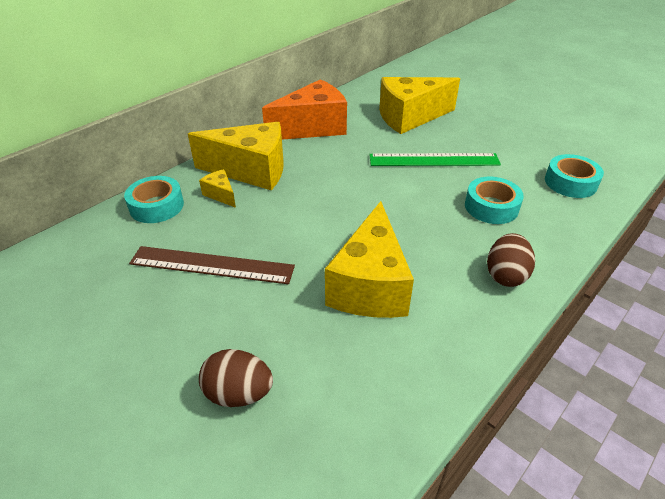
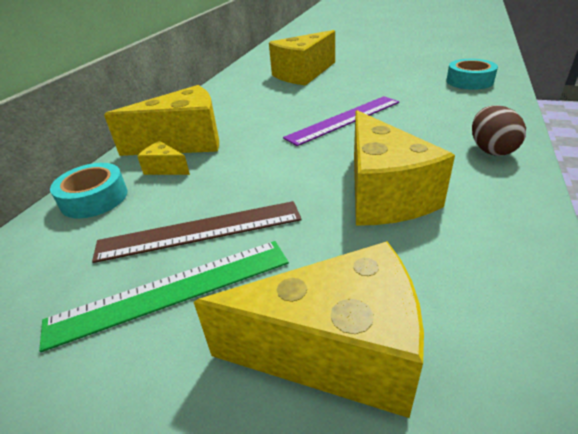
camera: 20 degrees left, 5 degrees down
brown egg [199,349,273,407] -> yellow cheese [194,241,424,418]
orange cheese [262,79,347,140] -> none
green ruler [369,153,501,166] -> green ruler moved to [39,241,289,352]
turquoise tape [465,176,524,224] -> none
none -> purple ruler [283,96,399,146]

